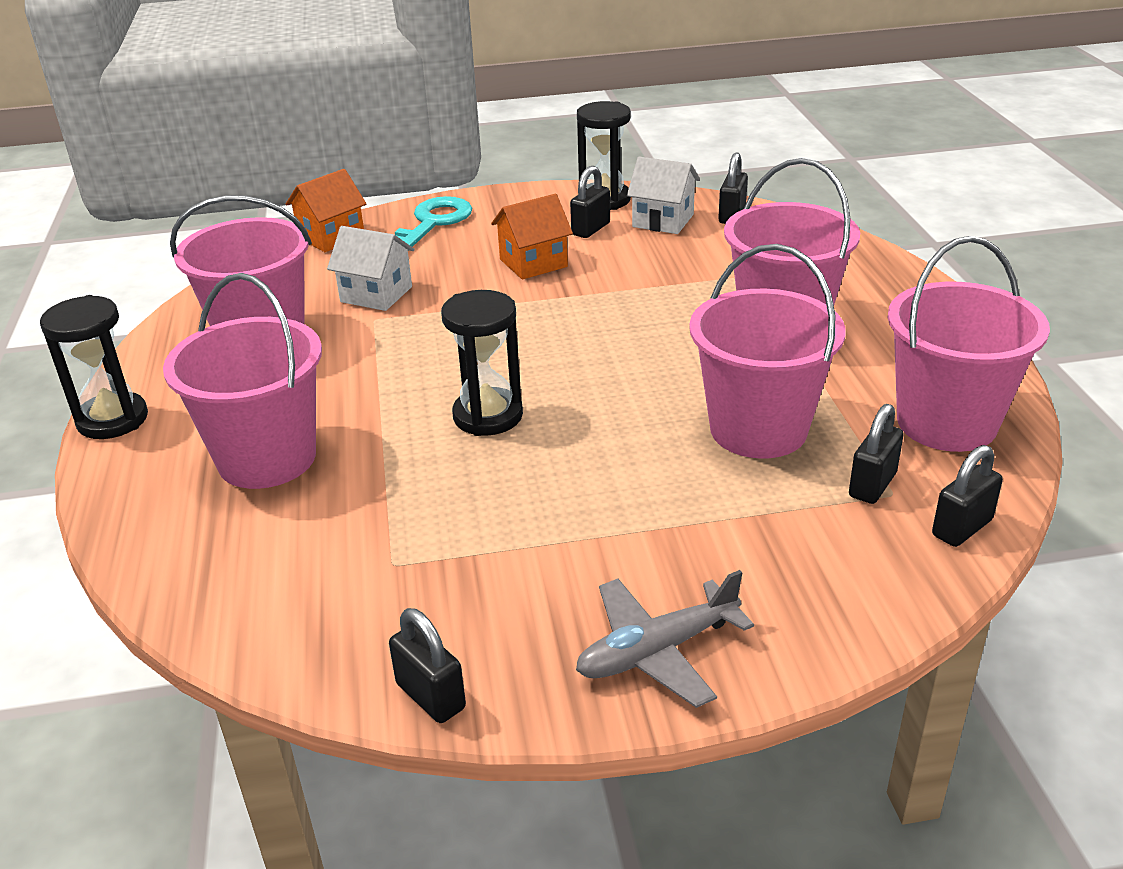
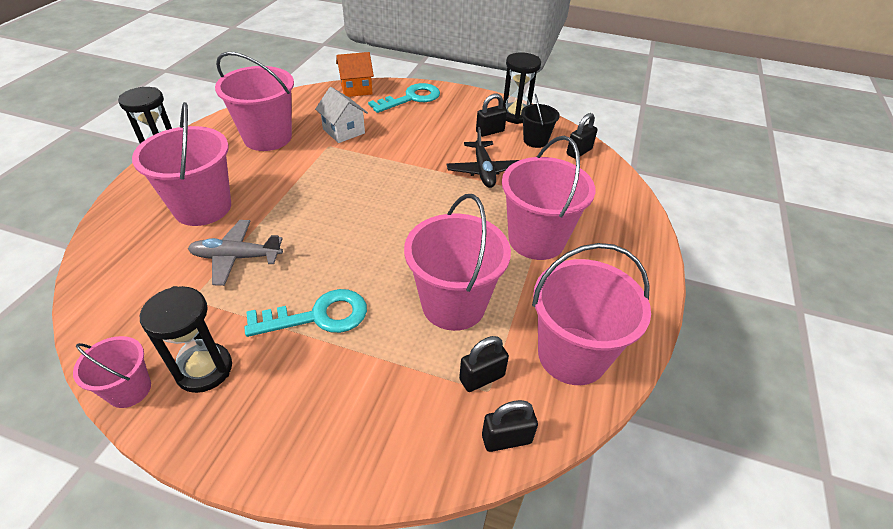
camera: 25 degrees right, 10 degrees up
black padlock [389,608,466,723] -> pink bucket [73,336,151,408]
black hourglass [441,290,523,436] -> black hourglass moved to [140,286,232,393]
orange house [491,194,573,279] -> none
grey plane [576,570,754,708] -> grey plane moved to [188,220,283,286]
white house [627,157,700,234] -> black bucket [521,94,560,148]
none -> turquoise key [244,289,367,337]
none -> black plane [447,127,519,188]

